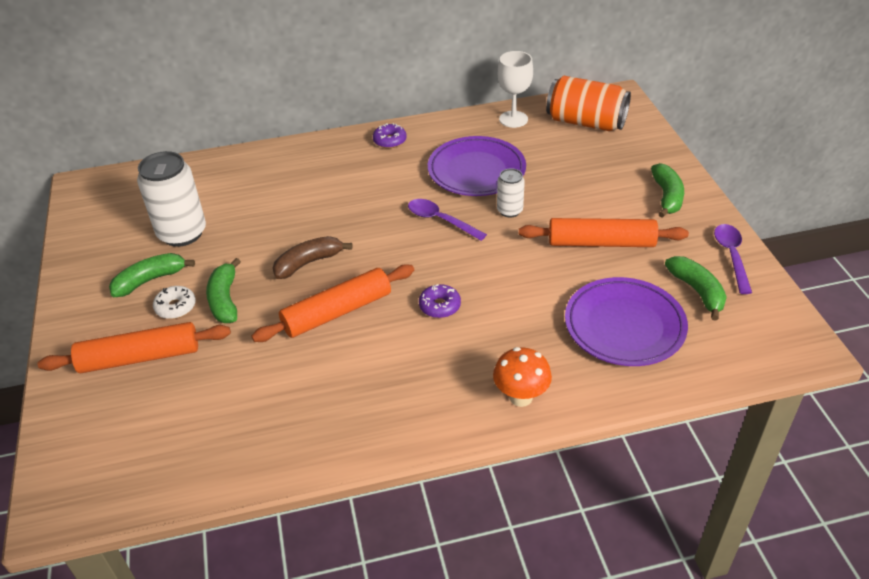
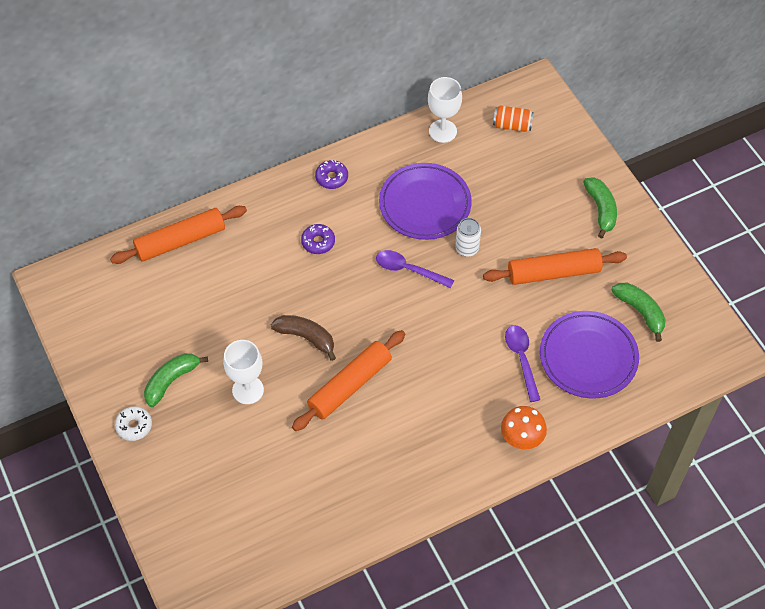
camera: 15 degrees left, 15 degrees up
orange rolling pin [37,322,231,373] -> orange rolling pin moved to [110,206,247,264]
white can [137,151,206,247] -> none
white donut [153,286,196,319] -> white donut moved to [115,406,152,441]
green banana [206,258,241,323] -> white goblet [223,340,264,404]
brown banana [273,236,352,279] -> brown banana turned 75 degrees clockwise [271,315,336,361]
purple donut [419,284,461,318] -> purple donut moved to [301,224,335,254]
orange can [546,76,631,131] -> orange can [493,106,534,132], size x0.53
purple spoon [714,224,752,294] -> purple spoon moved to [505,325,540,402]

